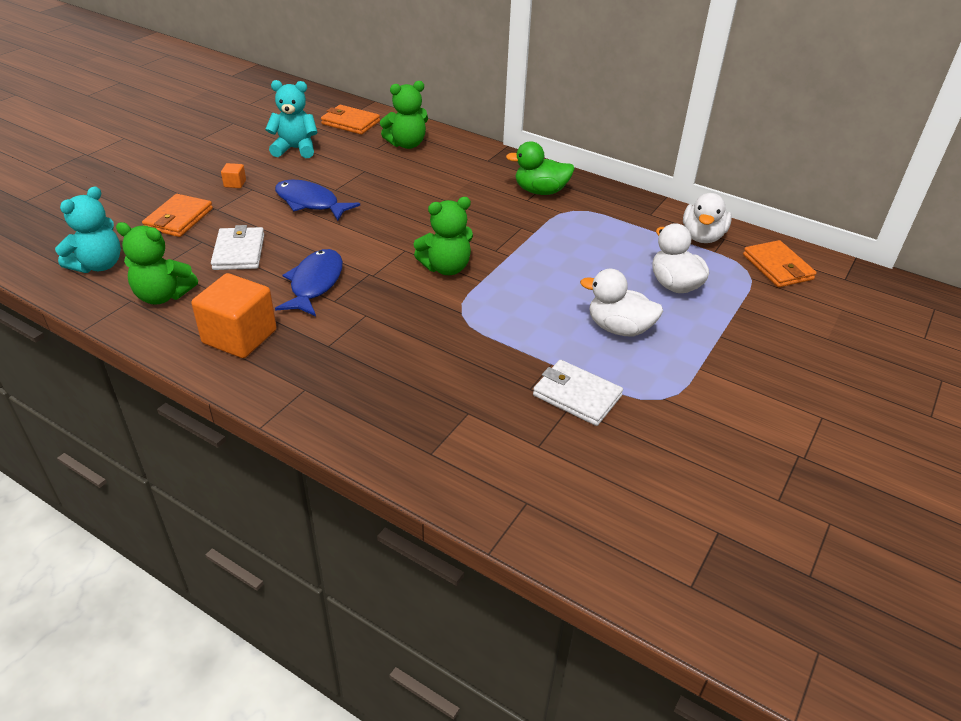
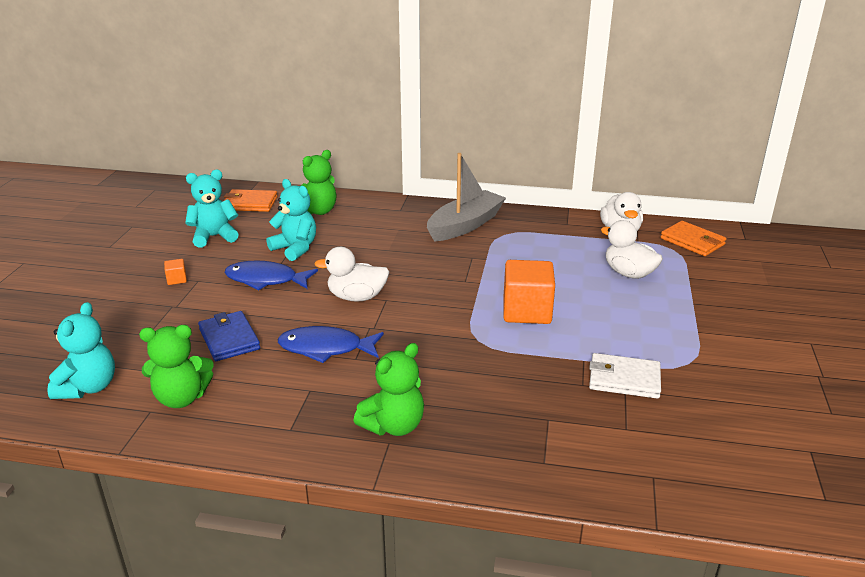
camera: 20 degrees left, 10 degrees down
orange wallet [142,194,213,237] -> none
orange cube [191,273,277,358] -> orange cube moved to [503,260,555,324]
white wallet [211,225,264,270] -> blue wallet [198,311,260,361]
blue fish [275,249,343,316] -> blue fish turned 75 degrees counterclockwise [278,326,384,363]
green teddy bear [414,197,473,275] -> green teddy bear moved to [354,343,424,436]
green duck [506,141,575,195] -> grey boat [427,153,506,242]
white duck [580,269,663,336] -> white duck moved to [314,247,389,301]
none -> turquoise teddy bear [266,179,316,261]

